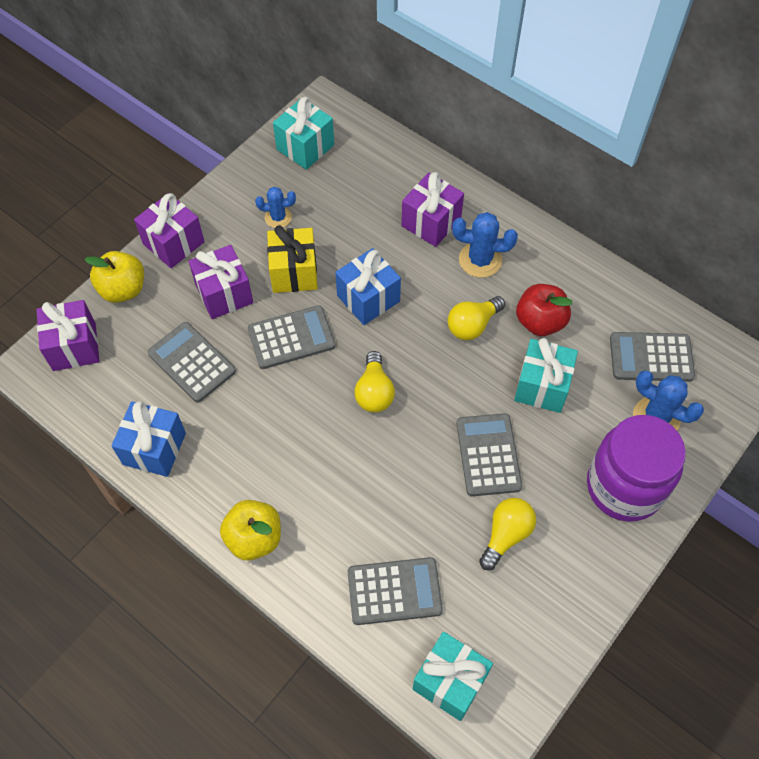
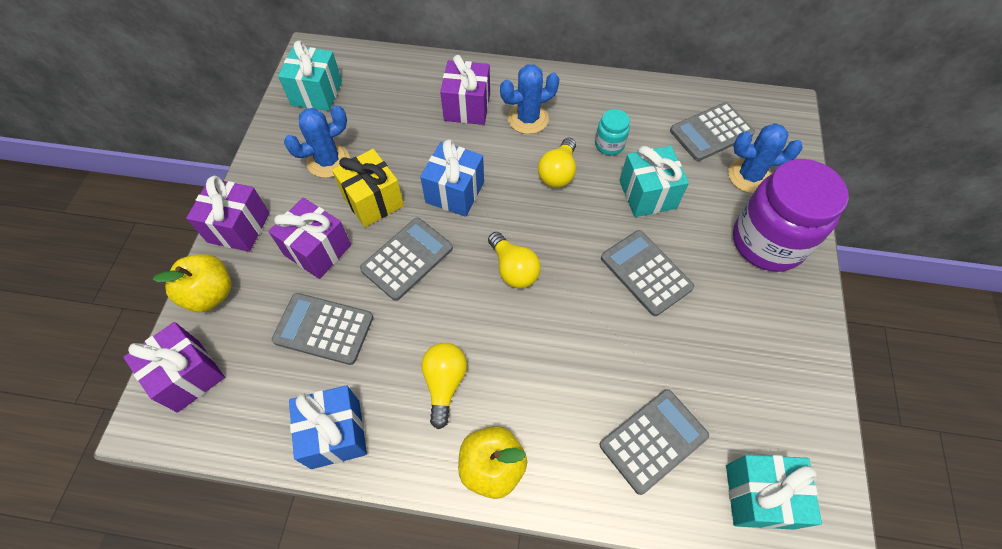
camera: 30 degrees left, 0 degrees up
blue cactus [255,187,296,228] -> blue cactus [284,105,350,178], size x1.55
yellow light bulb [479,498,536,570] -> yellow light bulb moved to [421,343,467,429]
red apple [516,284,573,336] -> turquoise jar [595,109,630,155]

